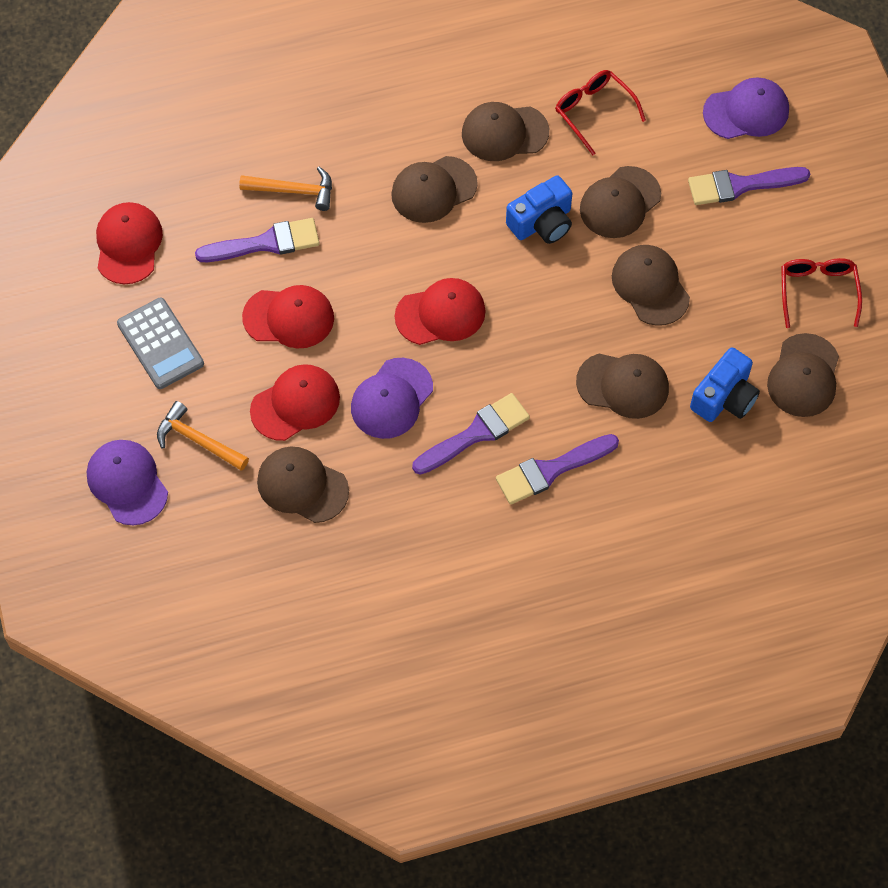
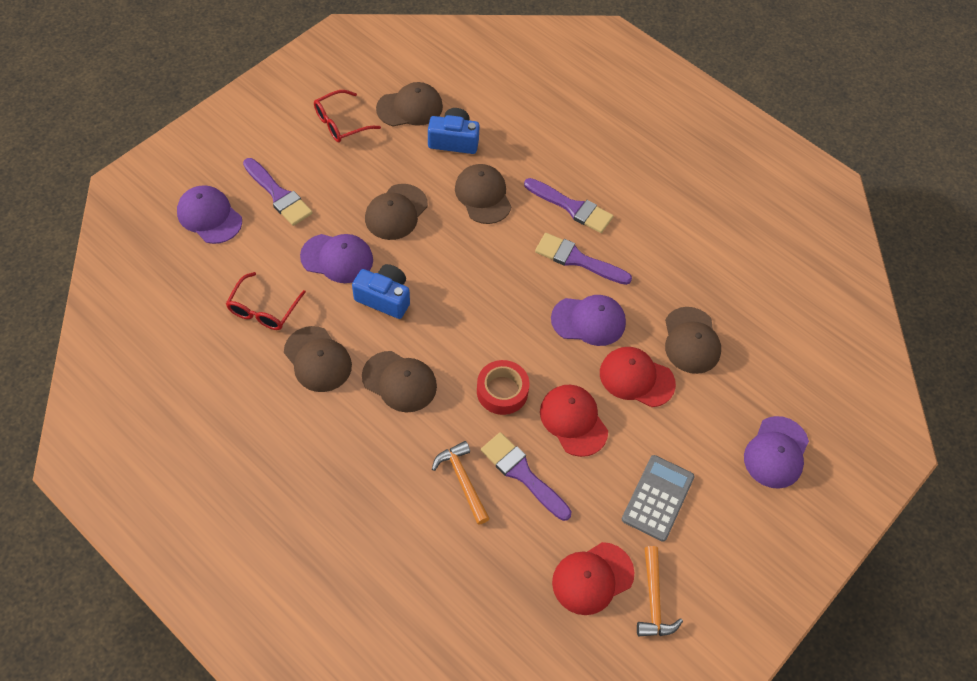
camera: 125 degrees left, 5 degrees down
orange hammer [157,401,249,471] -> orange hammer moved to [637,546,683,636]
red cap [395,278,486,345] -> none
brown cap [580,166,661,238] -> purple cap [300,234,373,283]
none -> red tape [477,360,529,415]

